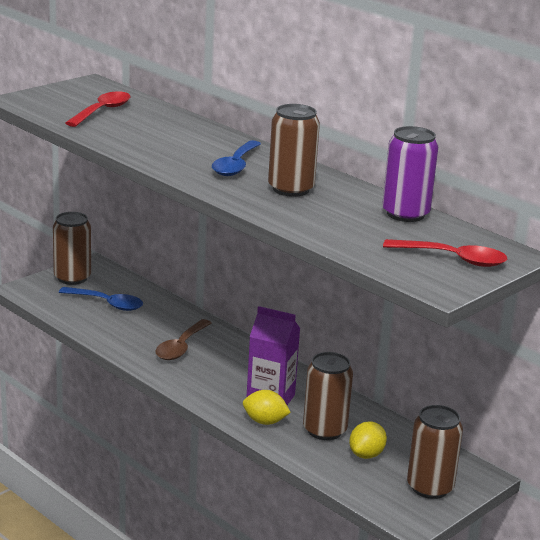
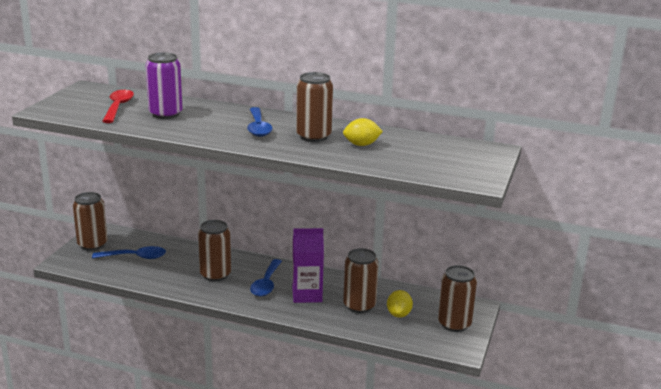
camera: 25 degrees left, 0 degrees up
brown spoon [155,319,212,360] -> brown can [198,220,231,281]
yellow lemon [243,390,291,425] -> yellow lemon moved to [343,118,383,146]
purple can [382,126,438,222] -> purple can moved to [145,52,183,119]
red spoon [383,239,507,267] -> none
none -> blue spoon [250,259,282,297]

